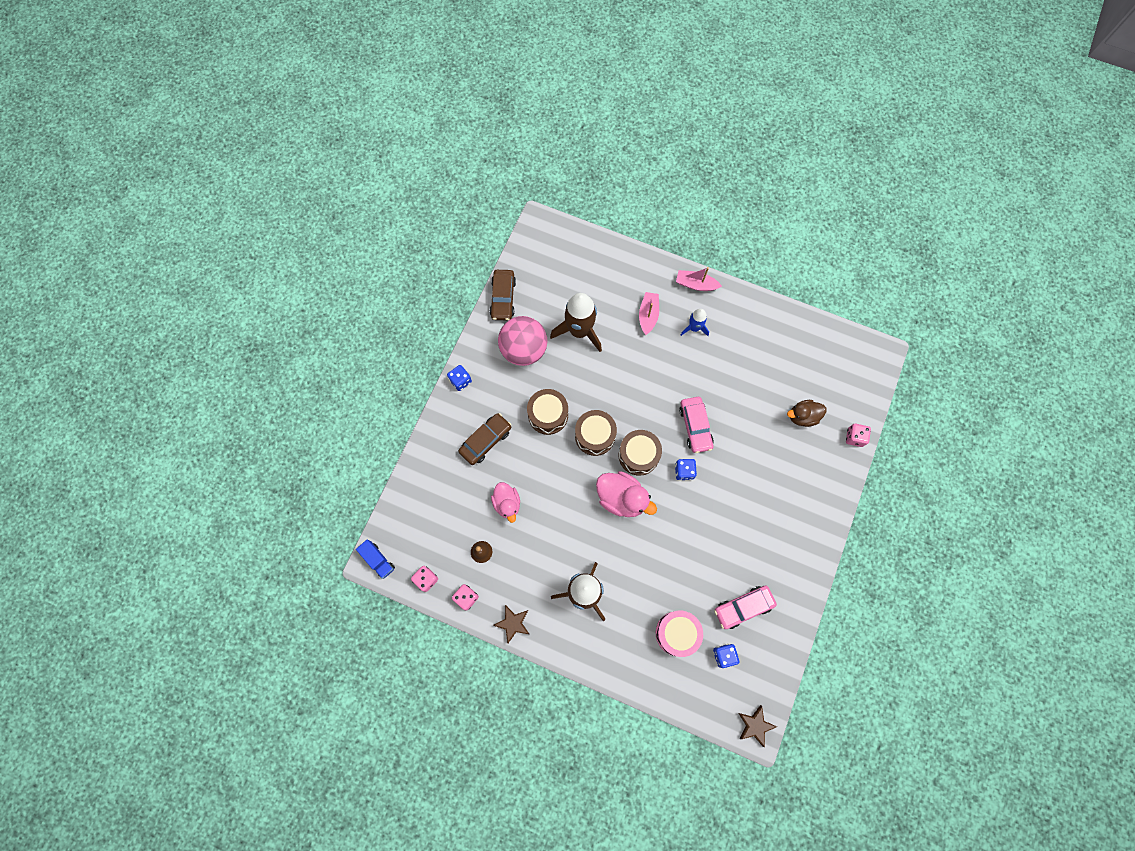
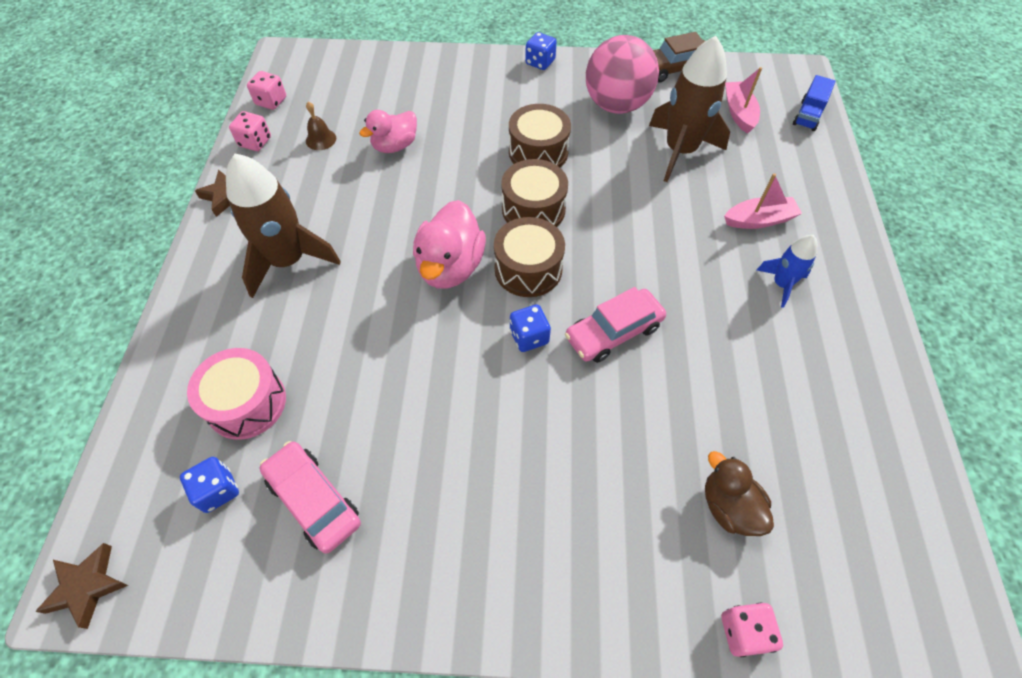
camera: 70 degrees right, 15 degrees down
blue truck [356,540,395,579] -> blue truck moved to [793,75,835,131]
brown car [458,413,511,465] -> none
pink boat [676,267,722,291] -> pink boat moved to [725,67,762,134]

